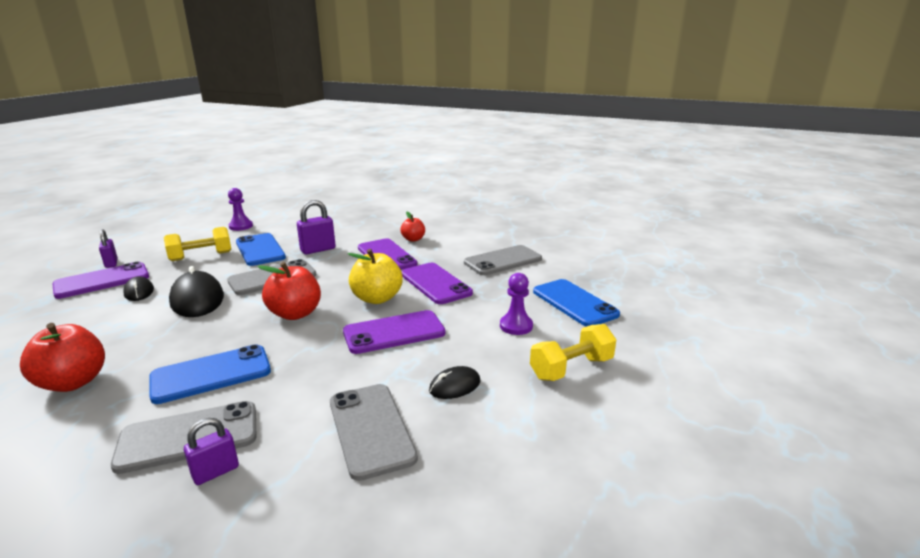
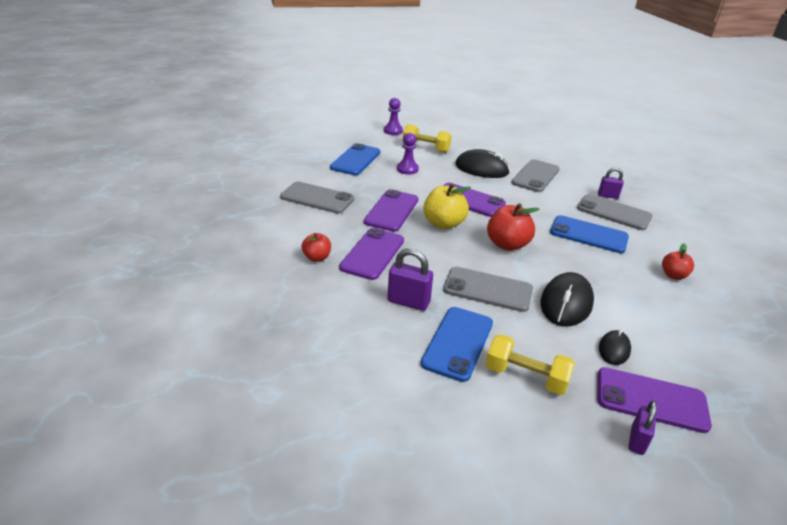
camera: 130 degrees left, 10 degrees up
red apple [20,323,105,392] -> red apple [662,243,694,280], size x0.59
purple pawn [228,188,253,231] -> purple pawn moved to [384,98,403,135]
black mouse [429,366,480,399] -> black mouse [455,149,510,178], size x1.82

